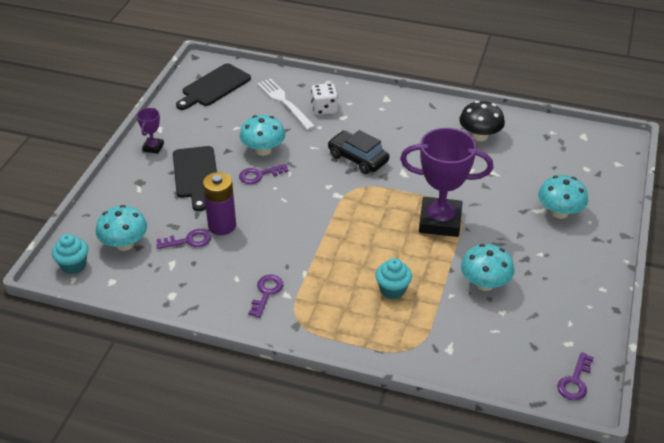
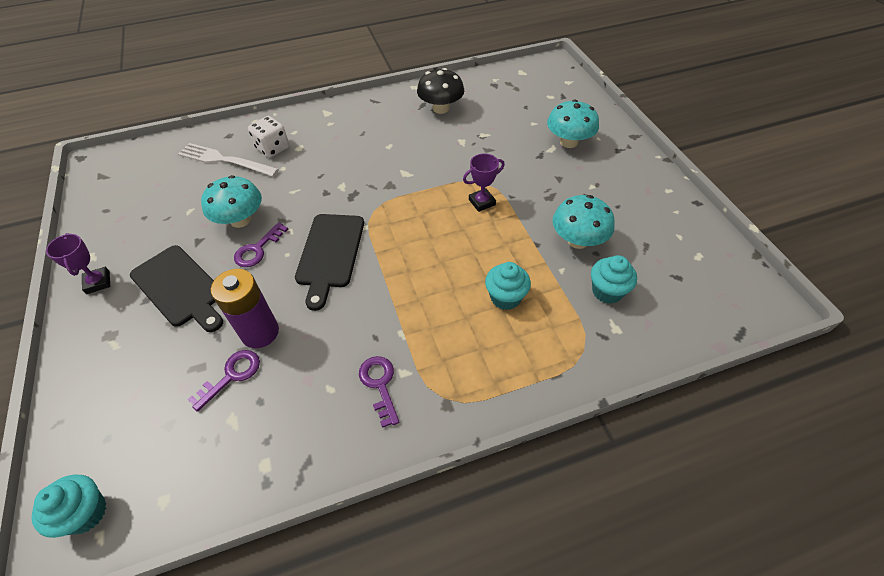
camera: 35 degrees left, 10 degrees up
turquoise mushroom [96,205,147,251] -> none
black cutting board [176,63,251,110] -> black cutting board moved to [295,214,364,311]
black car [328,130,389,174] -> none
purple trophy [400,128,493,237] -> purple trophy [463,153,505,212], size x0.46
purple key [557,352,594,401] -> none
none -> turquoise cupcake [591,255,637,304]

